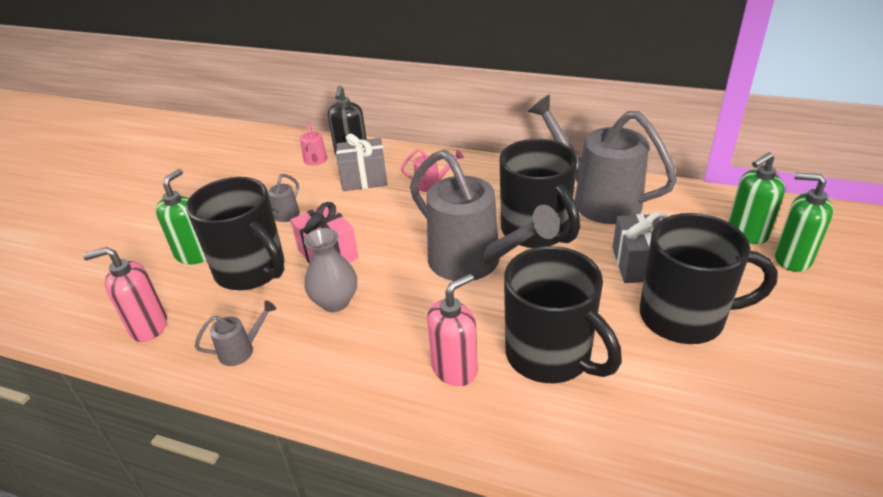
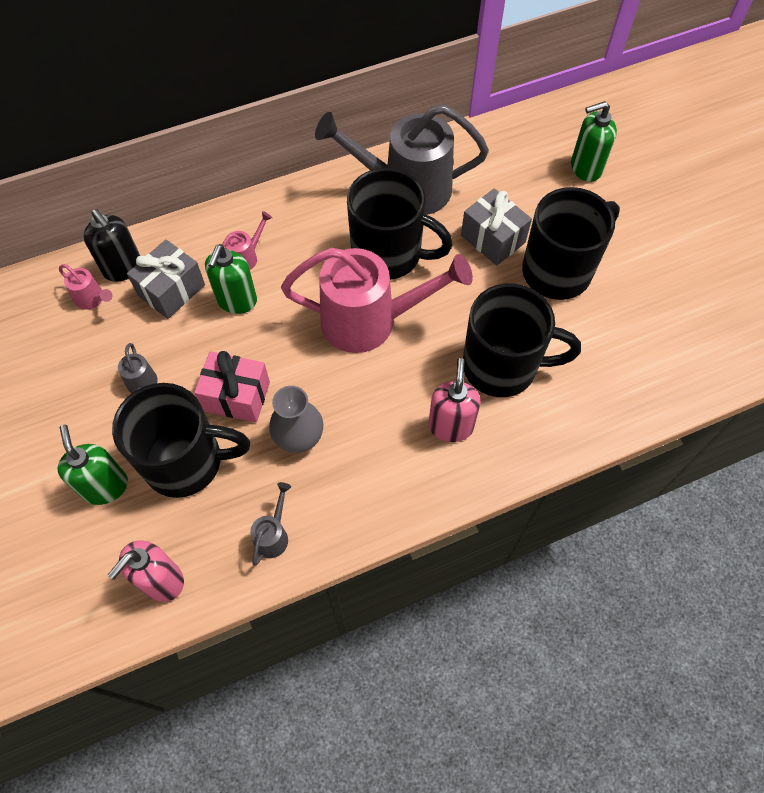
camera: 45 degrees left, 25 degrees up
grey watering can [410,149,560,281] -> pink watering can [281,248,473,353]
green soap dispenser [728,152,785,244] -> green soap dispenser moved to [205,244,257,314]

